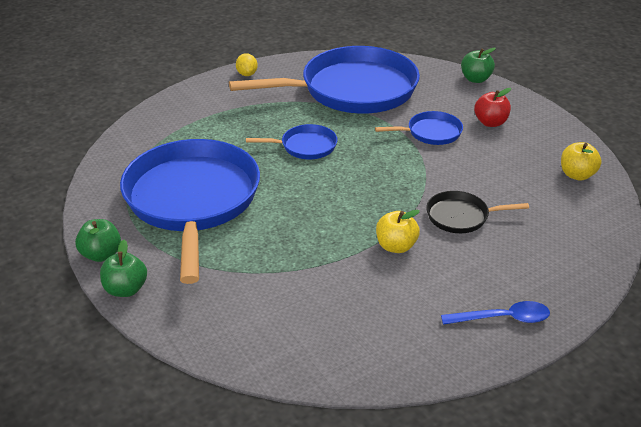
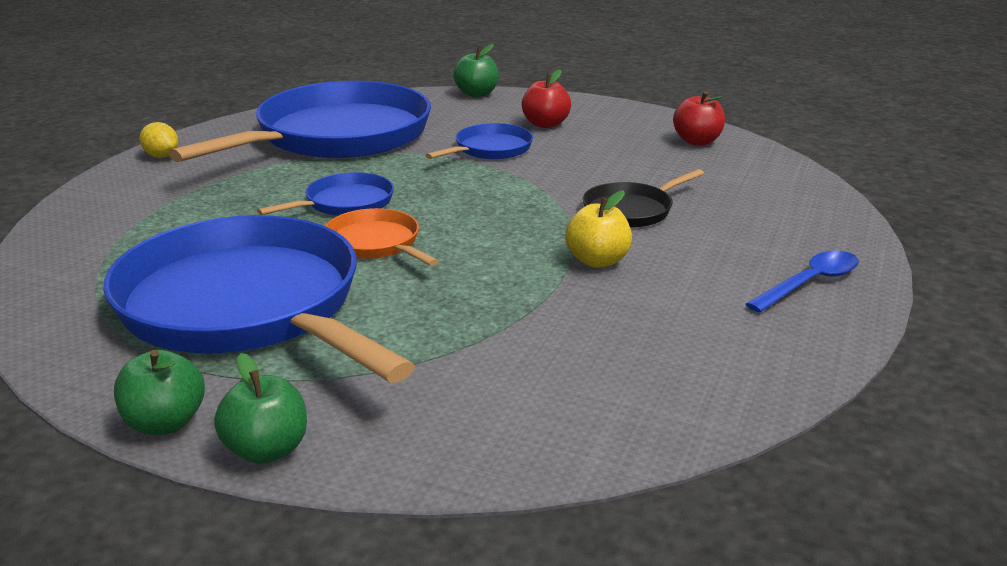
camera: 35 degrees left, 10 degrees down
yellow apple [561,142,602,181] -> red apple [673,91,725,145]
none -> orange pan [325,208,439,266]

